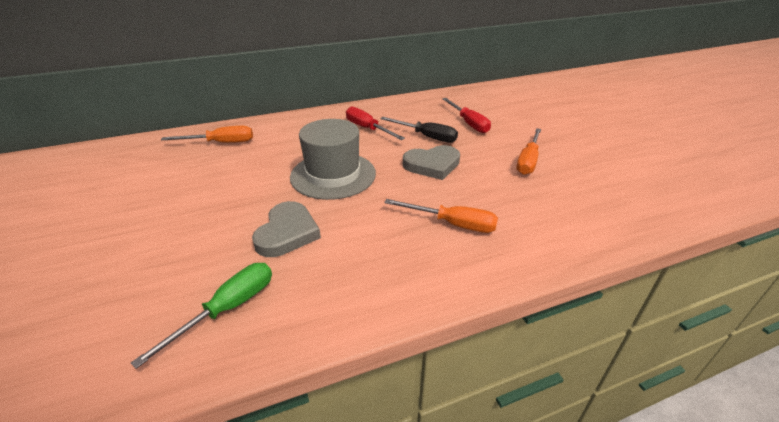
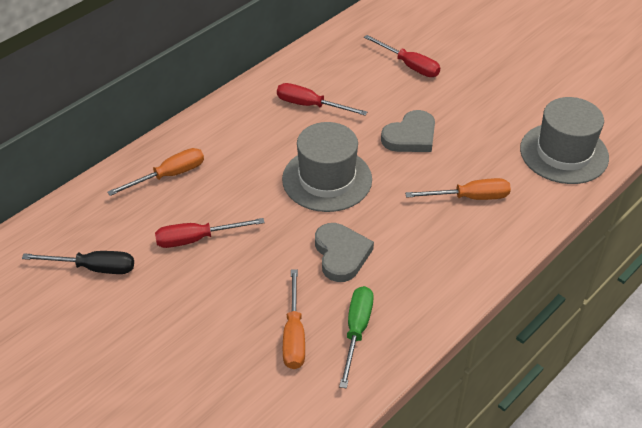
camera: 25 degrees left, 10 degrees up
black screwdriver [380,117,458,143] -> black screwdriver moved to [22,251,134,274]
orange screwdriver [516,128,541,175] -> orange screwdriver moved to [283,269,305,369]
none -> red screwdriver [155,218,265,248]
none -> grey hat [520,97,609,184]

